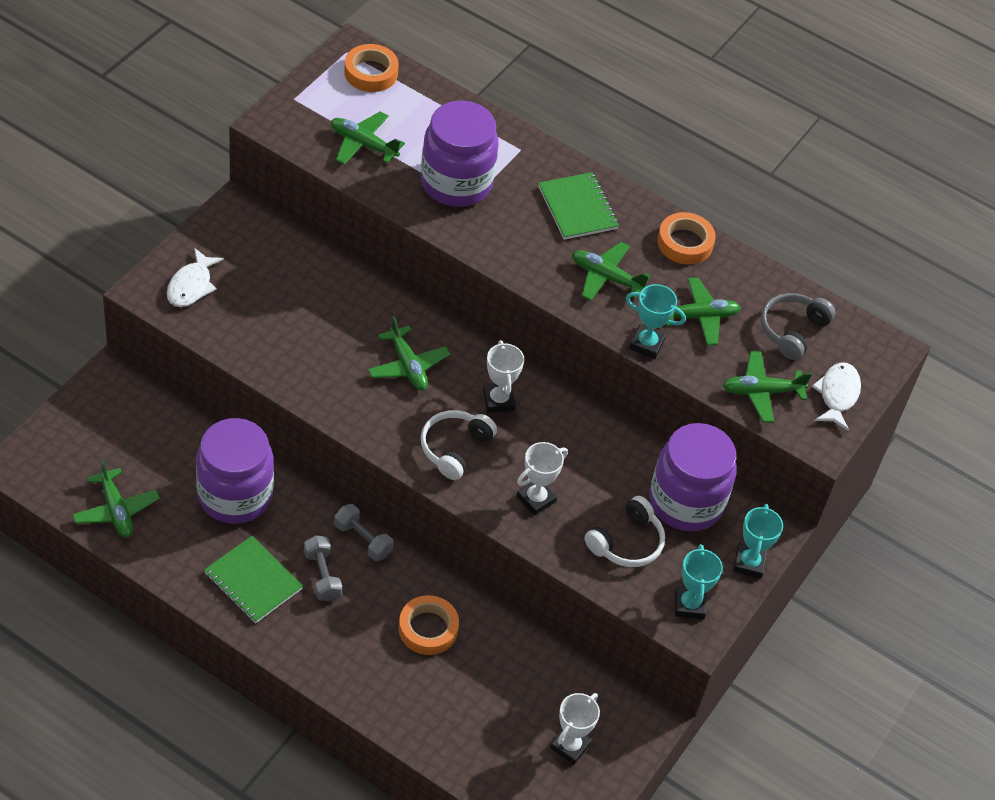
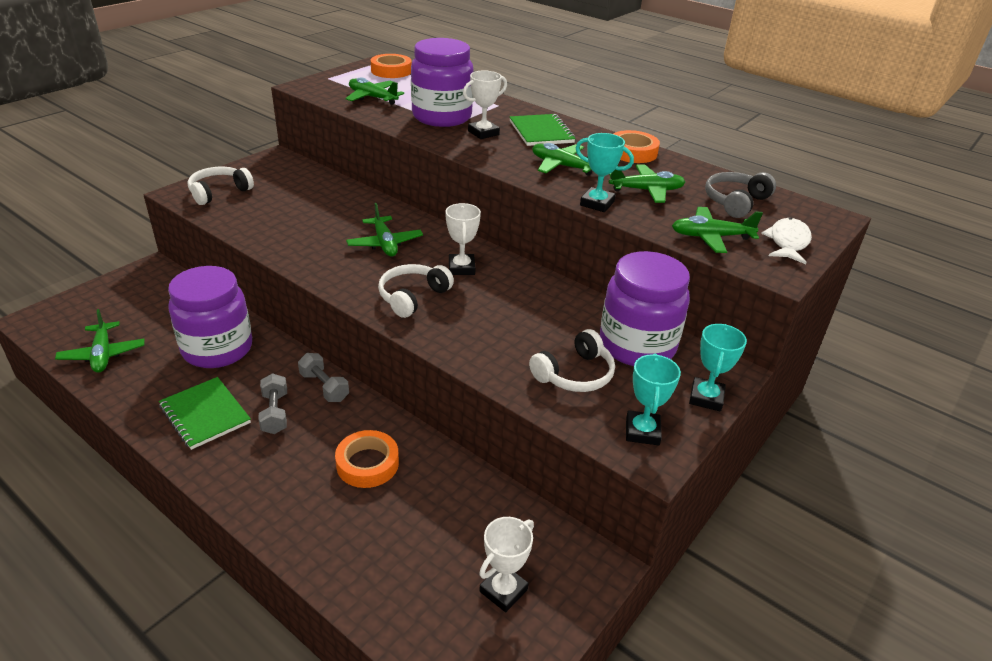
camera: 10 degrees right, 15 degrees down
white fish [167,248,224,307] -> white headphones [187,167,254,205]
white trophy [517,442,568,515] -> white trophy moved to [463,71,507,139]

